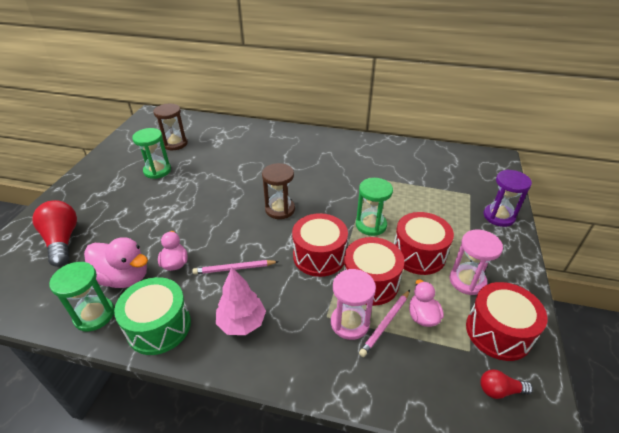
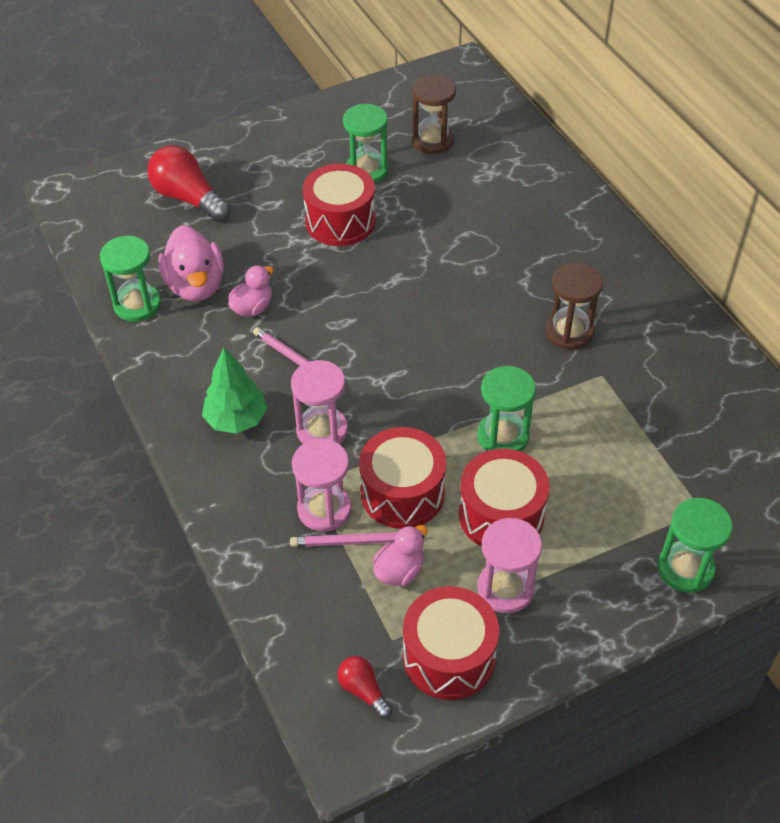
camera: 50 degrees right, 10 degrees up
red light bulb [33,200,77,267] -> red light bulb turned 75 degrees counterclockwise [147,146,231,222]
green drum [114,277,191,355] -> none
pink tree [216,267,266,335] -> green tree [202,348,267,434]
brown hourglass [262,163,295,219] -> brown hourglass moved to [545,262,603,350]
red drum [292,213,348,277] -> red drum moved to [303,164,375,246]
purple hourglass [484,170,532,227] -> green hourglass [658,498,733,593]
none -> pink hourglass [291,360,348,444]

